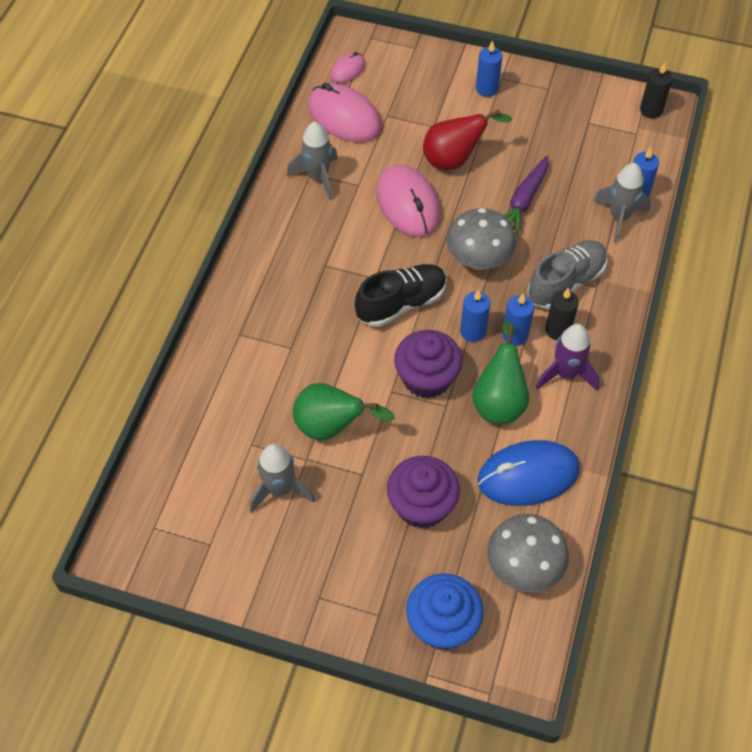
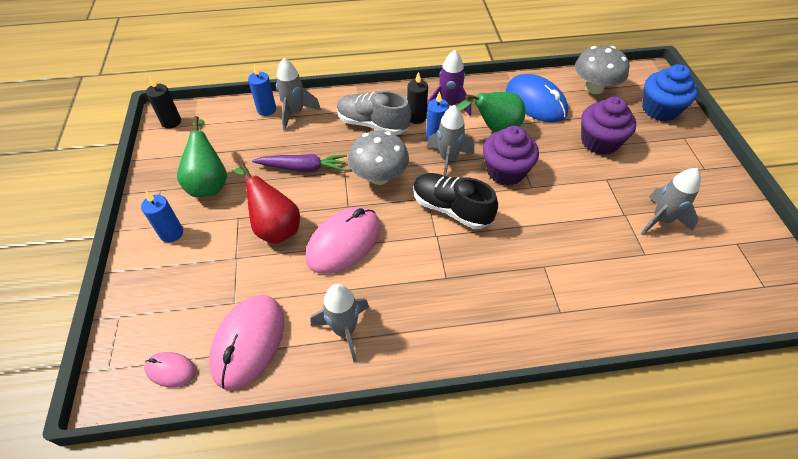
camera: 115 degrees left, 5 degrees down
green pear [293,383,395,441] -> green pear moved to [177,116,227,197]
blue candle [460,289,490,342] -> grey rocket [427,105,474,176]

